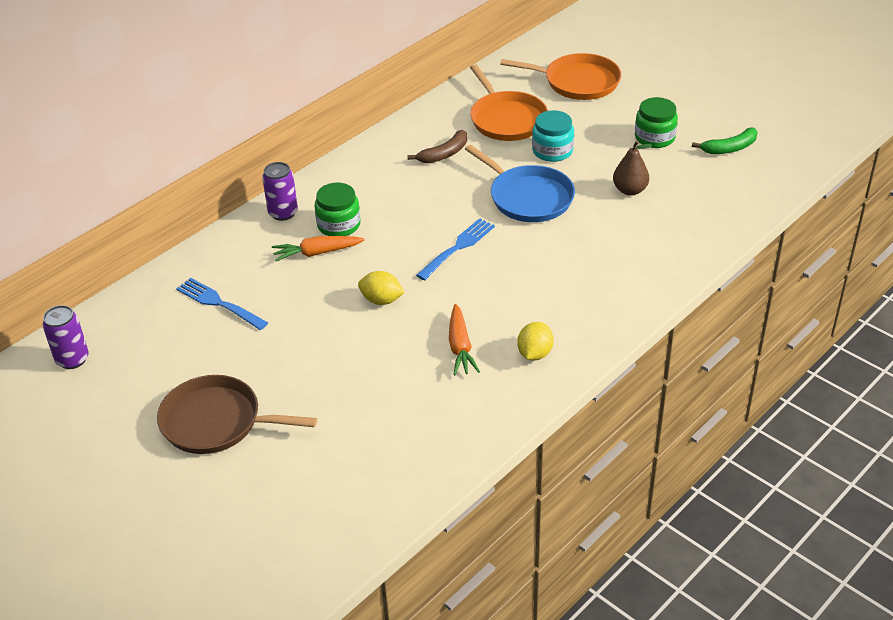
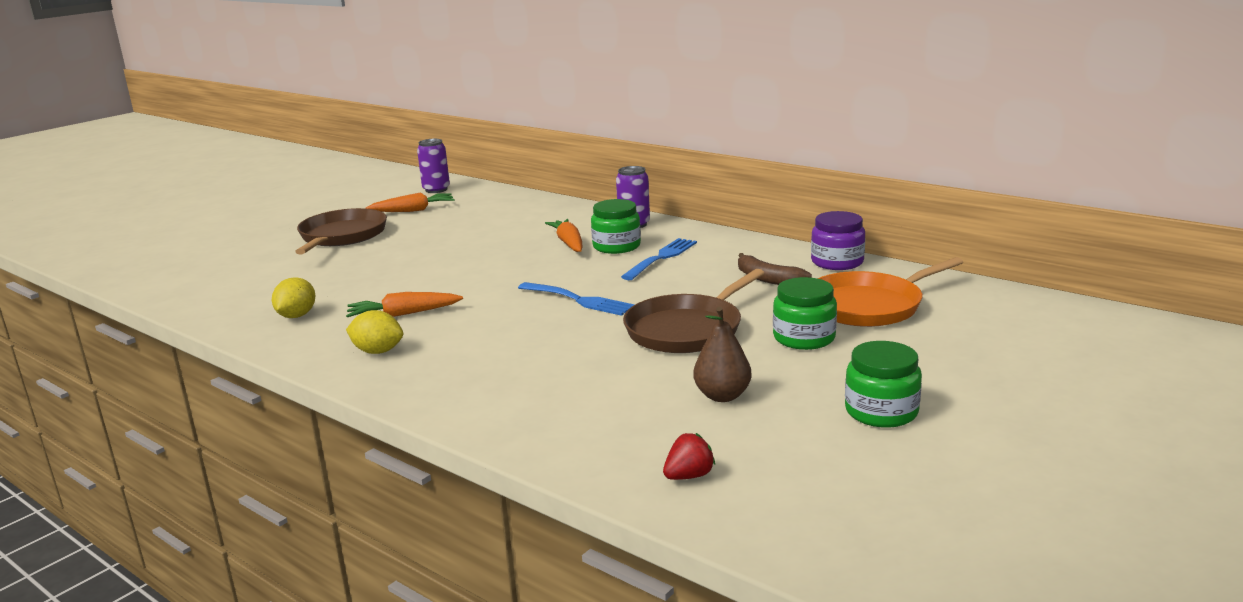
camera: 85 degrees right, 20 degrees down
blue fork [176,278,268,330] -> blue fork moved to [621,238,697,280]
yellow lemon [358,271,405,305] -> yellow lemon moved to [272,277,316,318]
blue pan [465,145,575,222] -> brown pan [623,269,764,353]
orange pan [500,53,621,100] -> none
turquoise jar [532,110,574,162] -> green jar [773,277,837,350]
green banana [692,128,758,154] -> none
none -> orange carrot [366,192,455,212]
none -> red strawberry [663,433,715,480]
none -> purple jar [811,211,865,270]

